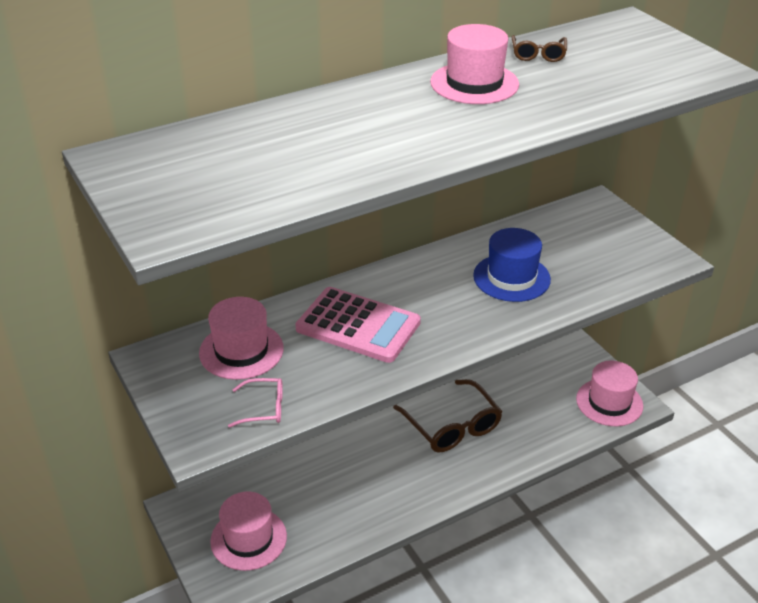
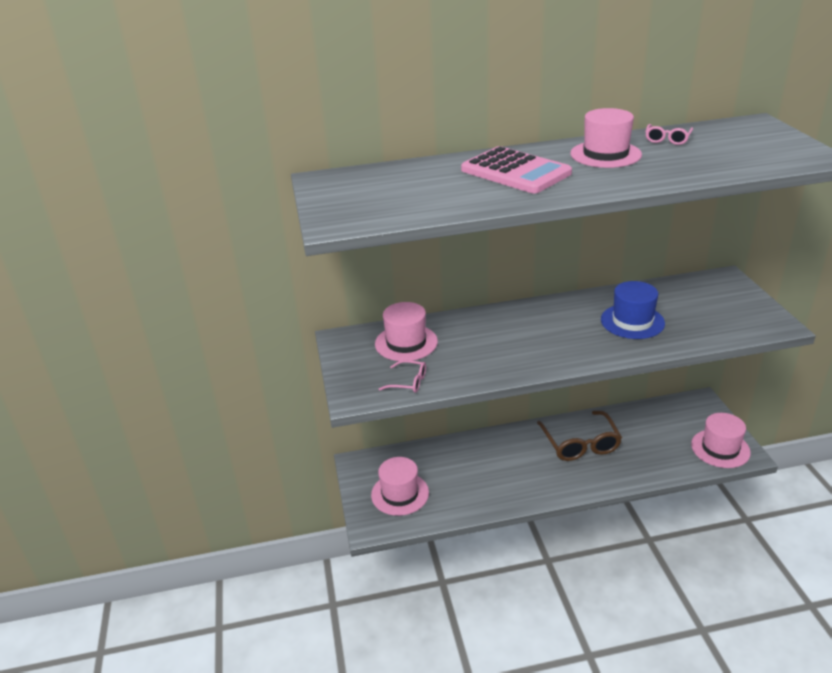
camera: 20 degrees right, 5 degrees down
pink calculator [296,287,421,363] -> pink calculator moved to [461,146,572,193]
brown glasses [512,35,567,62] -> pink glasses [645,124,693,145]

